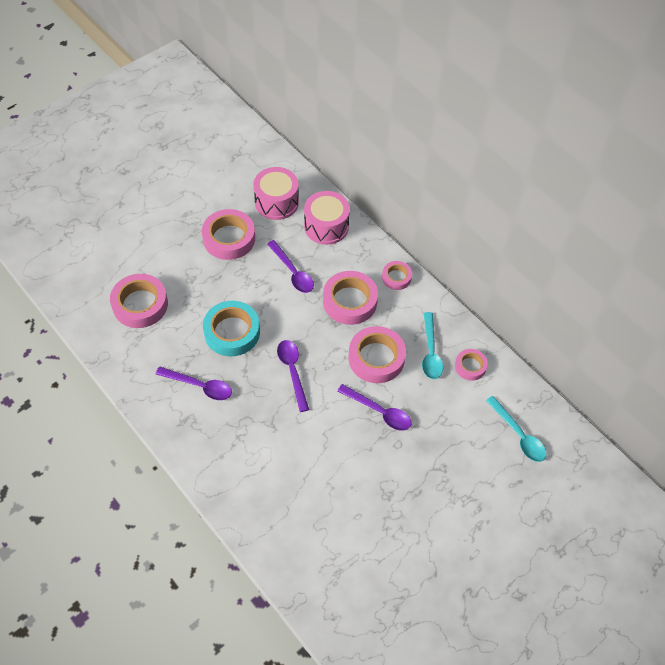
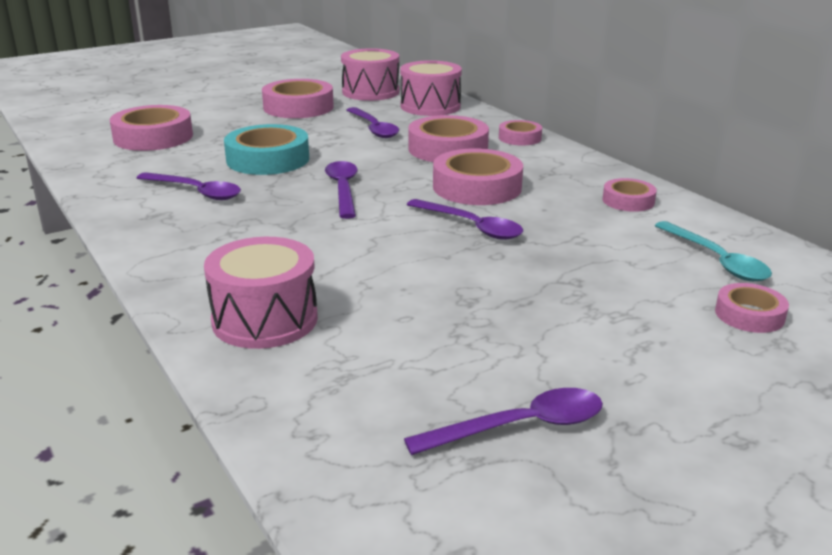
camera: 10 degrees right, 30 degrees down
turquoise spoon [422,312,443,379] -> none
none -> pink drum [204,237,318,349]
none -> purple spoon [404,388,603,455]
none -> pink tape [715,283,789,333]

